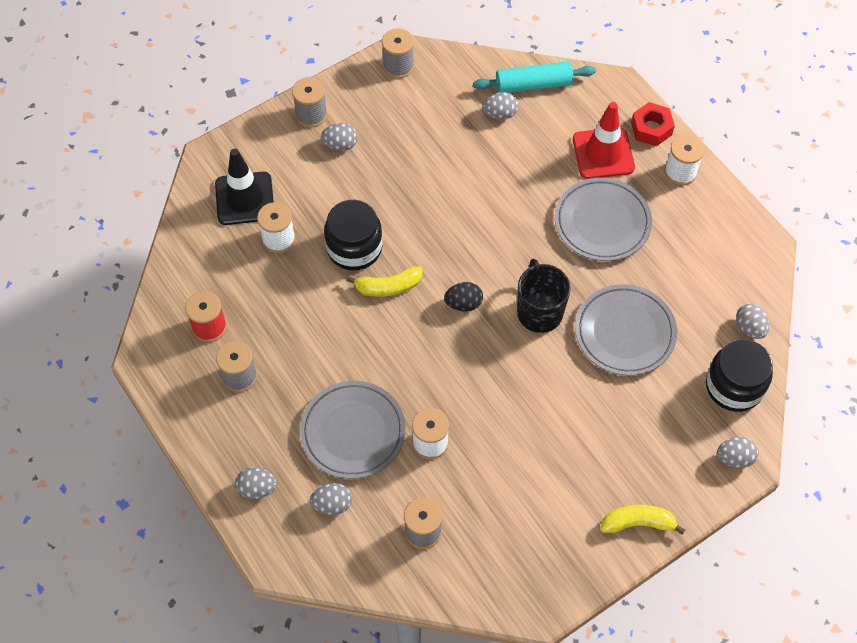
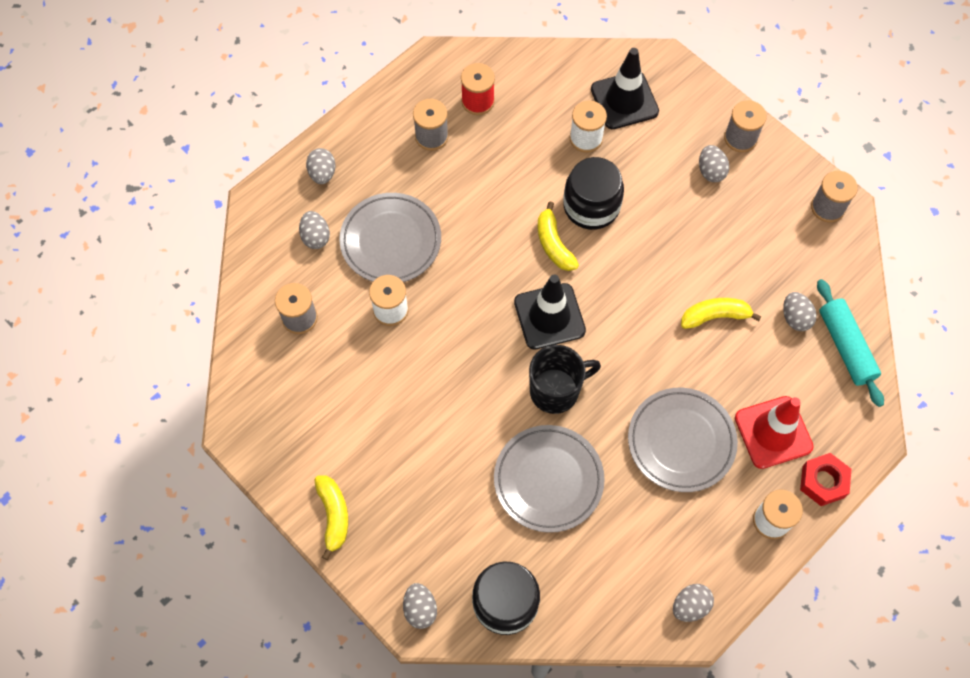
camera: 80 degrees right, 5 degrees up
black egg [444,282,483,312] -> black traffic cone [514,275,586,350]
grey egg [736,303,769,339] -> grey egg moved to [673,584,714,622]
none -> yellow banana [681,298,761,329]

